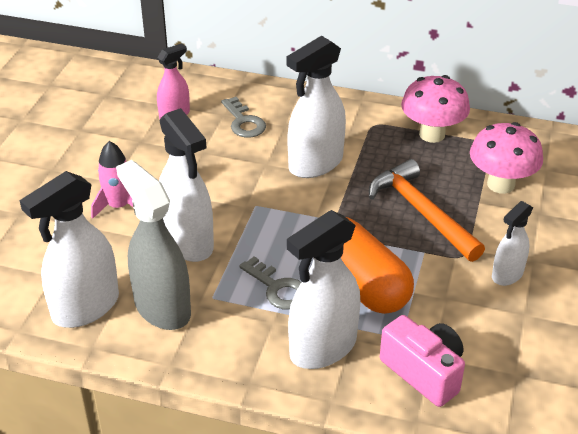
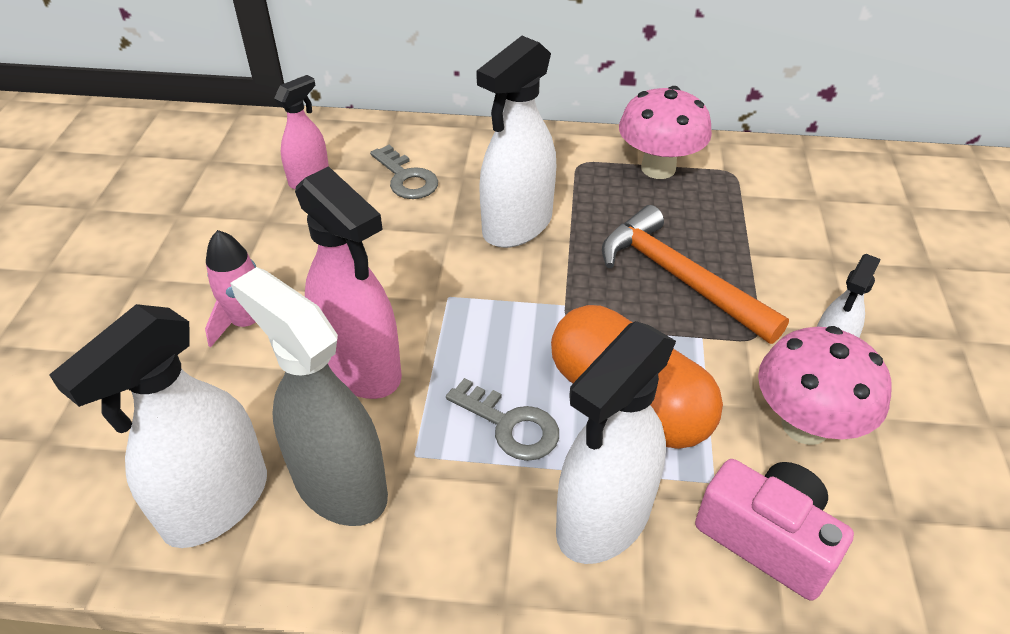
camera: 10 degrees left, 5 degrees up
white spray bottle [159,108,214,262] -> pink spray bottle [295,166,402,399]
pink mushroom [470,122,543,194] -> pink mushroom moved to [758,326,891,445]

